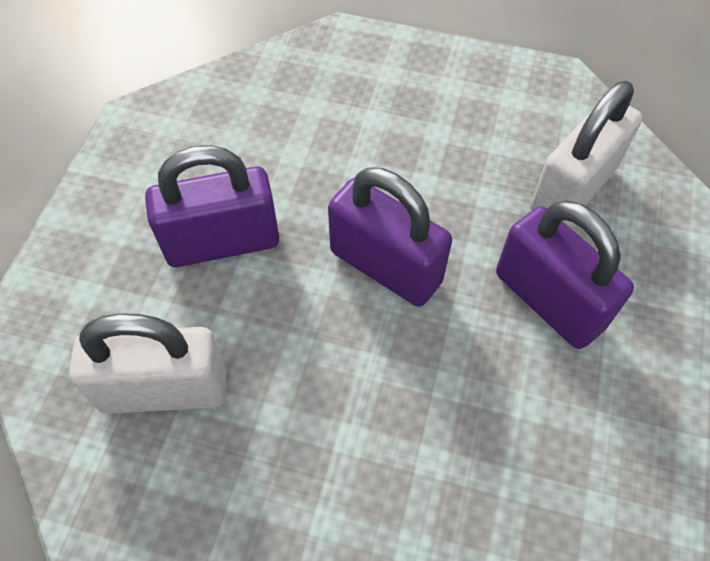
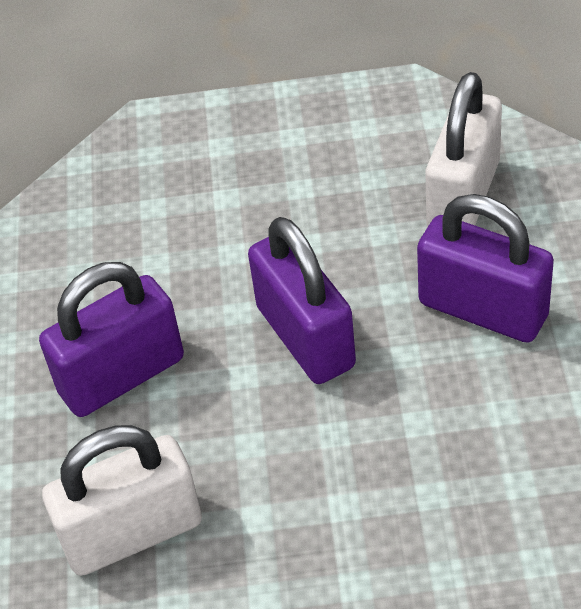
camera: 15 degrees left, 10 degrees down
purple padlock [328,167,452,307] -> purple padlock turned 45 degrees clockwise [248,217,356,384]

